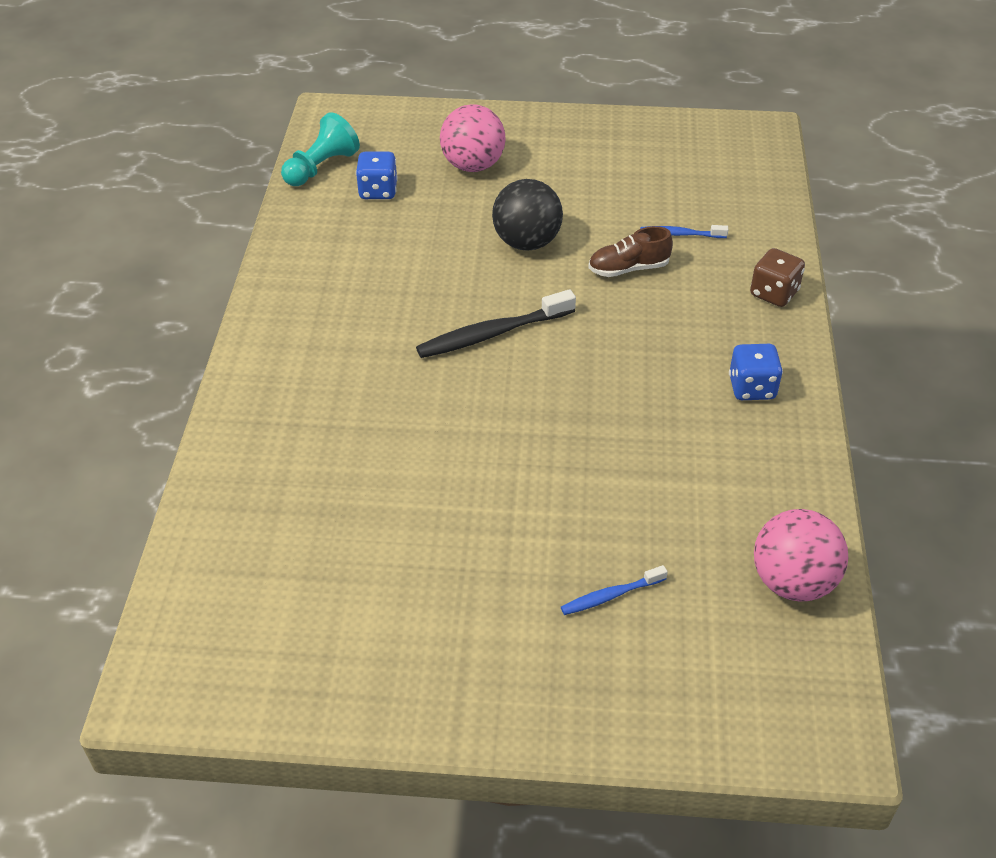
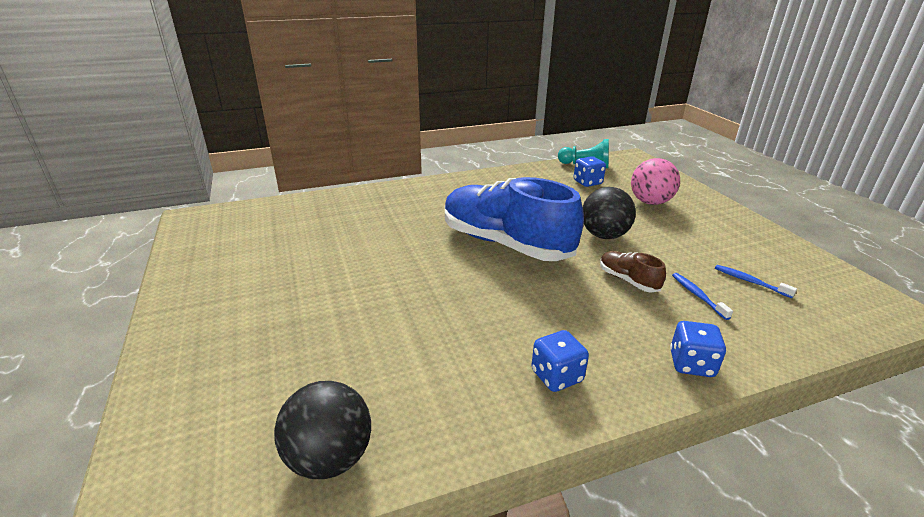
camera: 65 degrees right, 15 degrees down
black toothbrush [416,289,576,358] -> blue shoe [445,177,584,261]
blue toothbrush [561,565,668,615] -> blue toothbrush moved to [715,265,797,298]
brown dice [750,248,805,307] -> blue dice [670,321,726,377]
pink ball [754,509,848,602] -> black ball [274,381,371,479]

